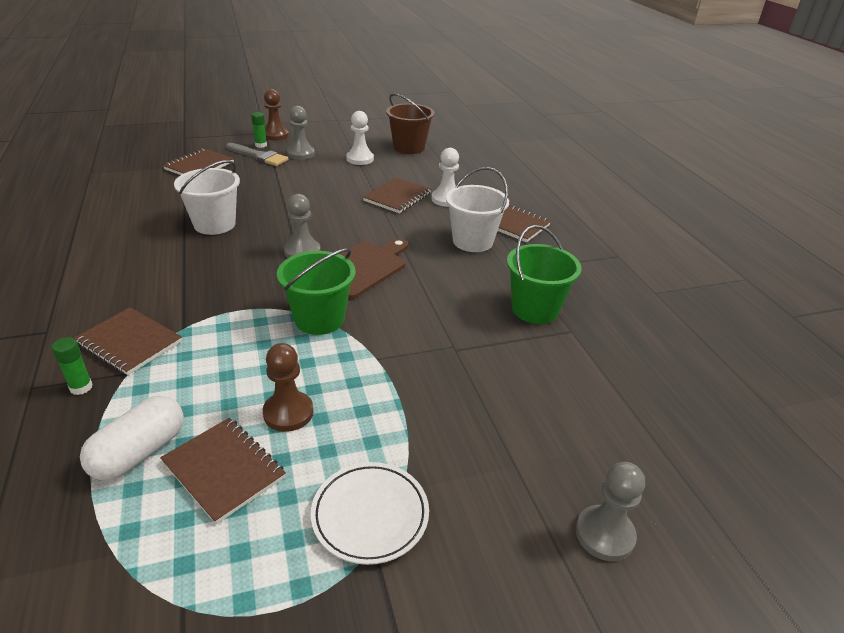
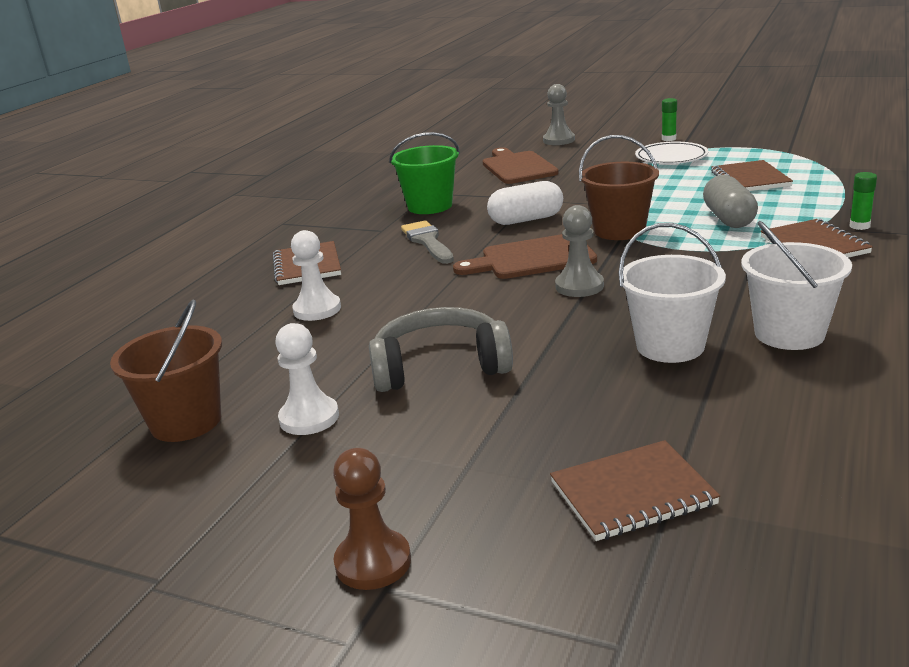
camera: 135 degrees left, 10 degrees down
white capsule [80,396,184,481] -> white capsule moved to [487,181,563,225]
grey brush [226,143,289,166] -> grey brush moved to [401,220,454,264]
green glue stick [251,112,267,148] -> green glue stick moved to [662,98,677,141]
brown pawn [263,343,314,432] -> none
green bucket [277,248,356,335] -> brown bucket [579,135,659,240]
grey pawn [287,106,315,160] -> none
brown notebook [363,177,432,214] -> none
white bucket [446,167,509,252] -> white bucket moved to [741,221,852,350]
none -> grey headphones [369,307,513,392]
none -> brown cutting board [483,147,559,184]
none -> grey capsule [703,175,758,228]

